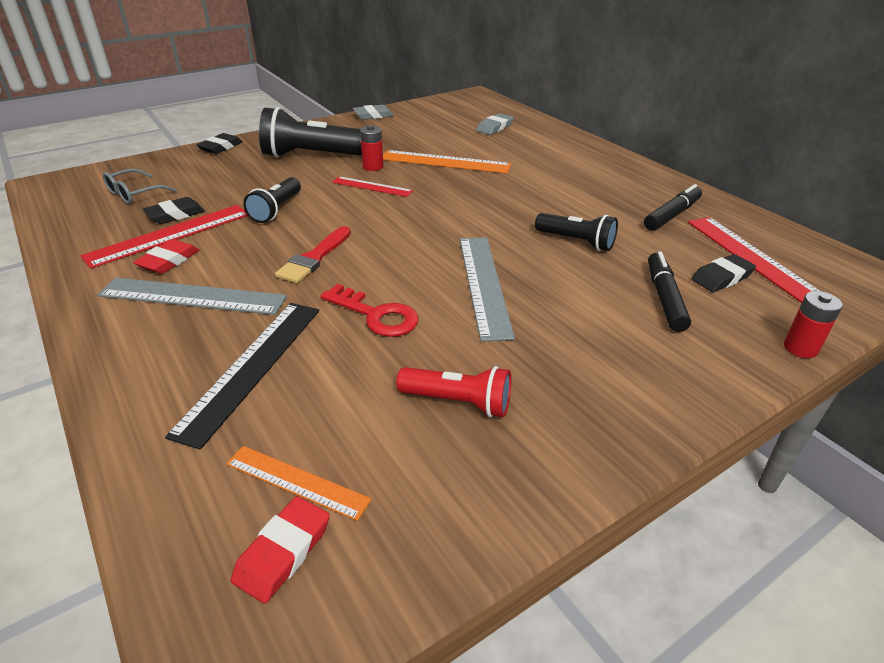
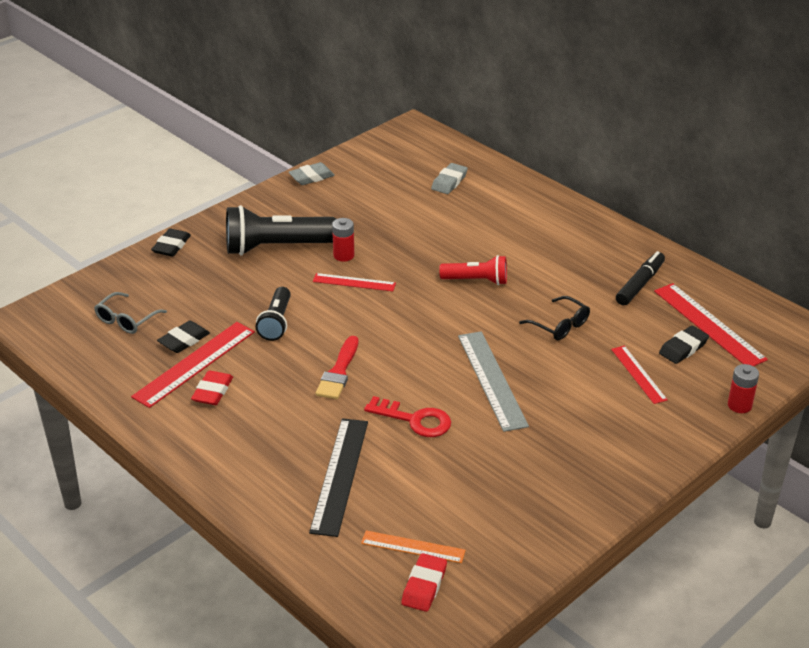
camera: 10 degrees left, 0 degrees up
grey ruler [98,278,287,315] -> none
orange ruler [383,150,511,173] -> none
red flashlight [396,366,511,417] -> red flashlight moved to [439,255,507,285]
black flashlight [535,213,618,251] -> black glasses [519,296,590,340]
black marker [648,251,691,332] -> red ruler [611,346,668,404]

